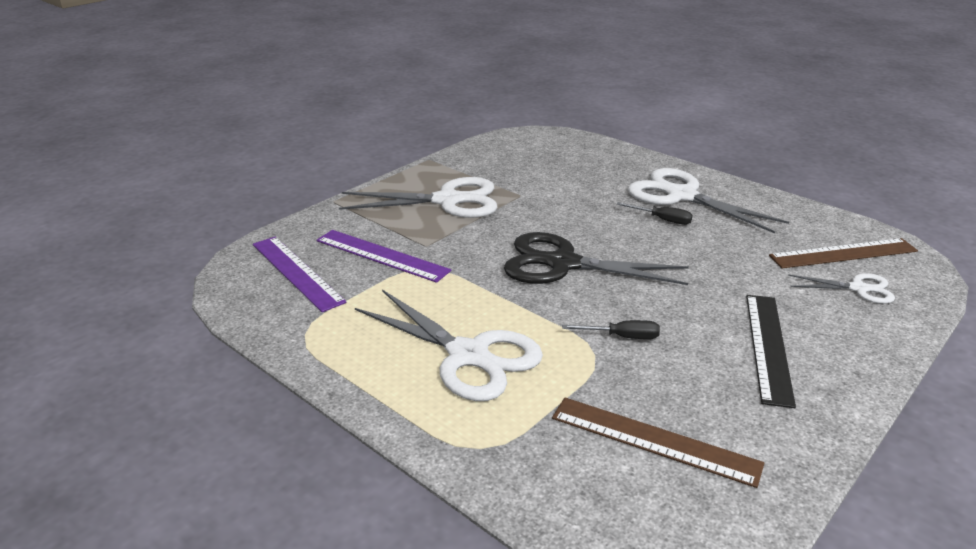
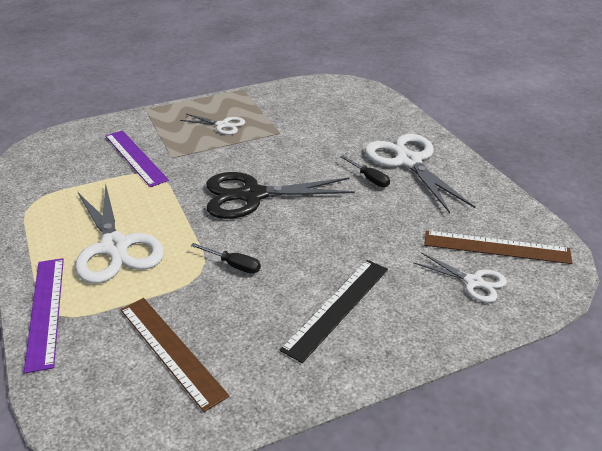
camera: 25 degrees right, 5 degrees up
purple ruler [253,237,347,312] -> purple ruler moved to [24,258,64,373]
white scissors [339,177,497,218] -> white scissors [180,114,245,135], size x0.52
black scissors [504,232,689,285] -> black scissors turned 45 degrees counterclockwise [206,172,355,219]

